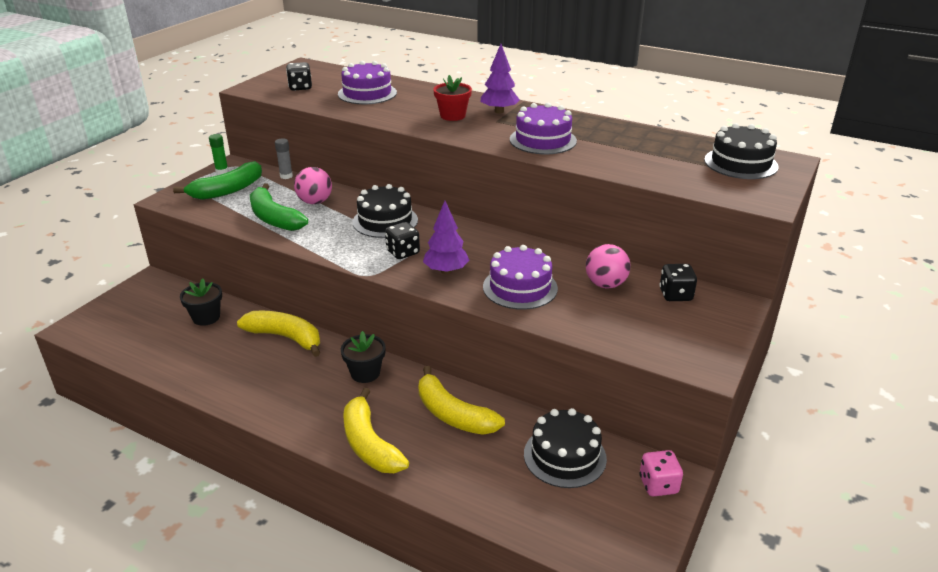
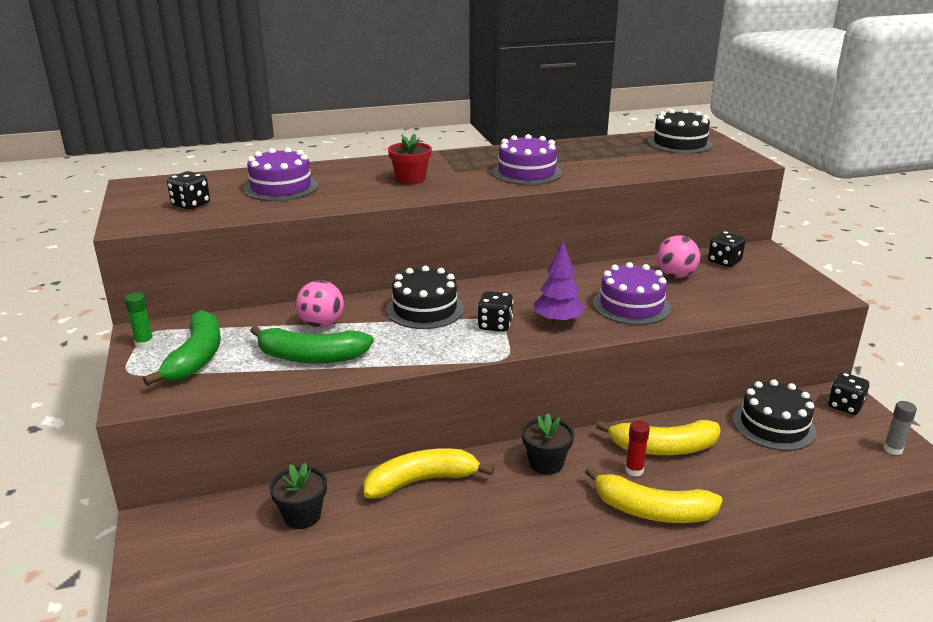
camera: 45 degrees left, 5 degrees down
grey glue stick [275,138,293,179] -> grey glue stick moved to [883,401,917,455]
purple tree [481,44,520,113] -> none
pink dice [639,450,683,497] -> black dice [828,373,869,415]
none -> red glue stick [625,420,650,477]

